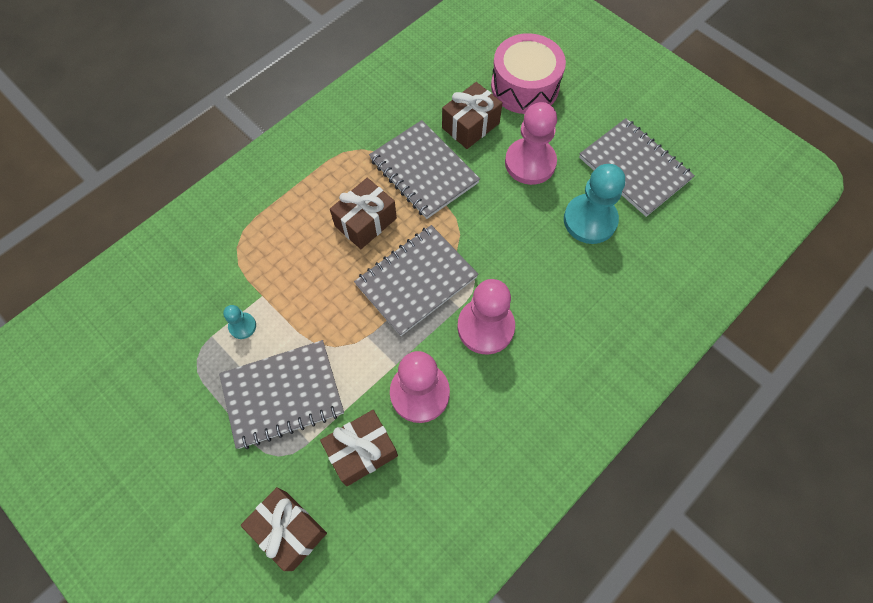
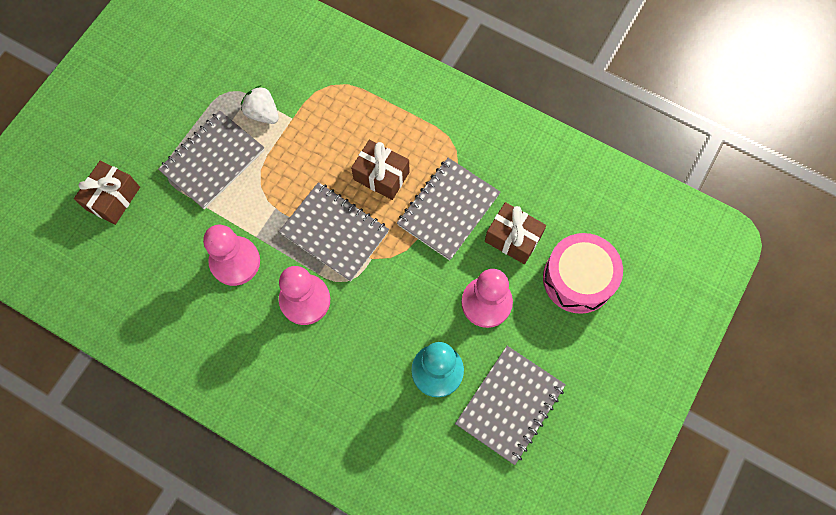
camera: 75 degrees right, 5 degrees up
grey notebook [219,340,344,449] -> grey notebook turned 75 degrees clockwise [158,111,264,209]
turquoise pawn [223,305,256,339] -> white strawberry [241,85,279,124]
brown gift [320,410,398,486] -> none

